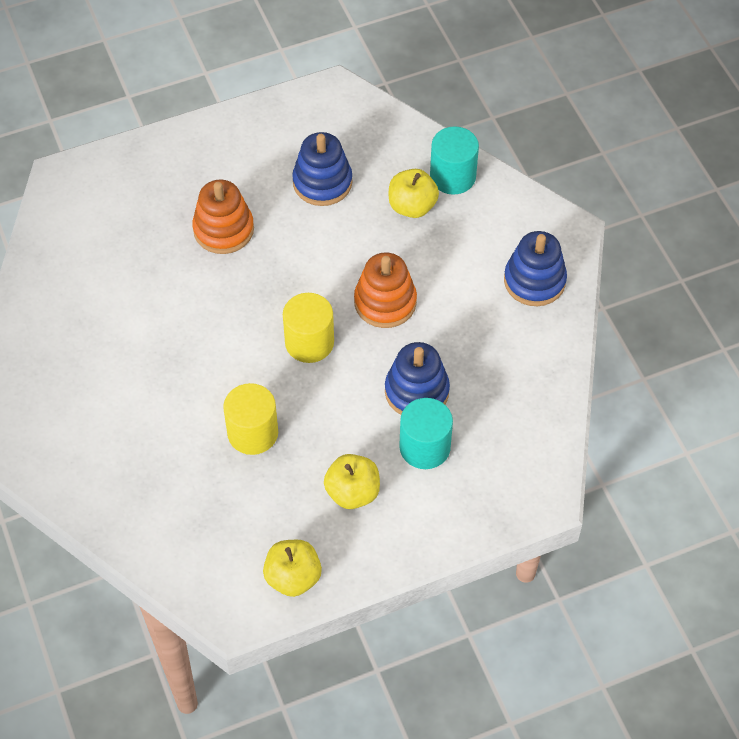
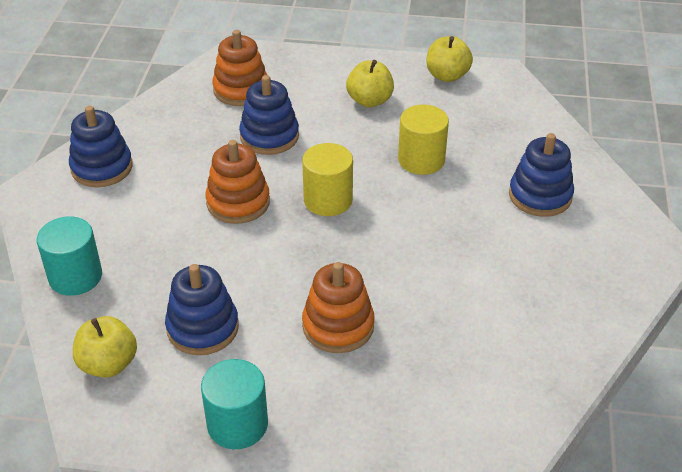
camera: 150 degrees left, 15 degrees down
yellow apple [389,169,439,218] -> yellow apple moved to [73,316,137,378]
turquoise cylinder [399,398,453,469] -> turquoise cylinder moved to [201,359,268,449]
none -> orange stacking toy [212,30,267,106]
none -> blue stacking toy [509,133,574,217]

